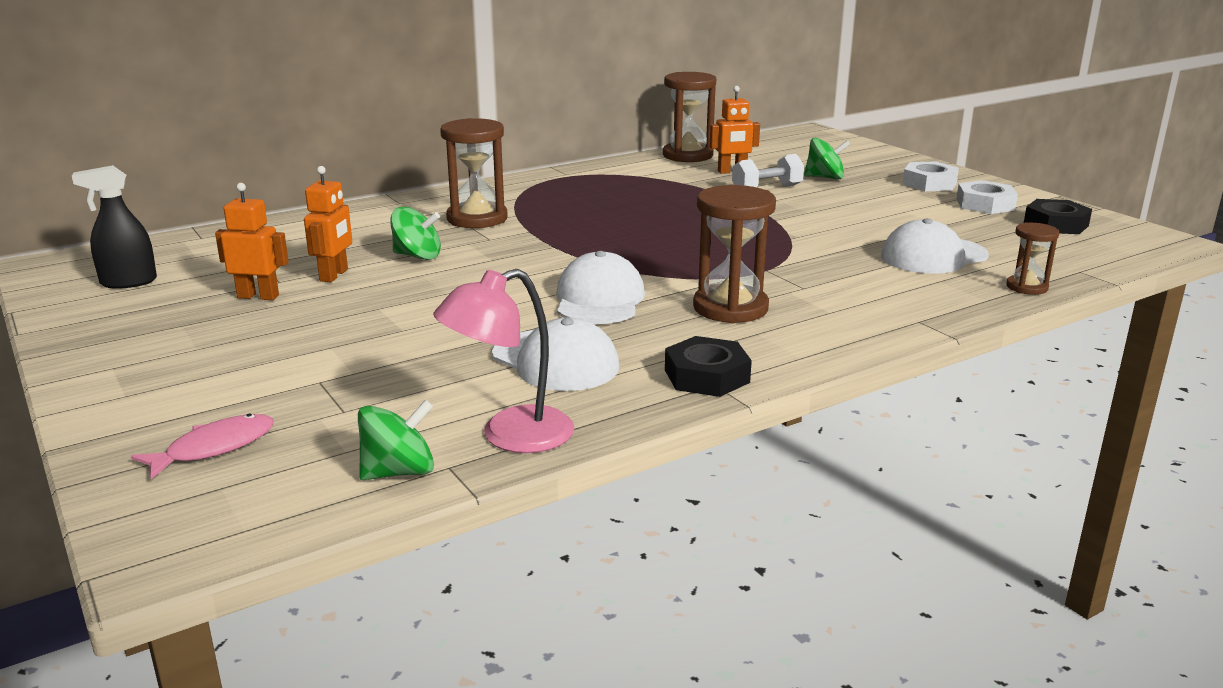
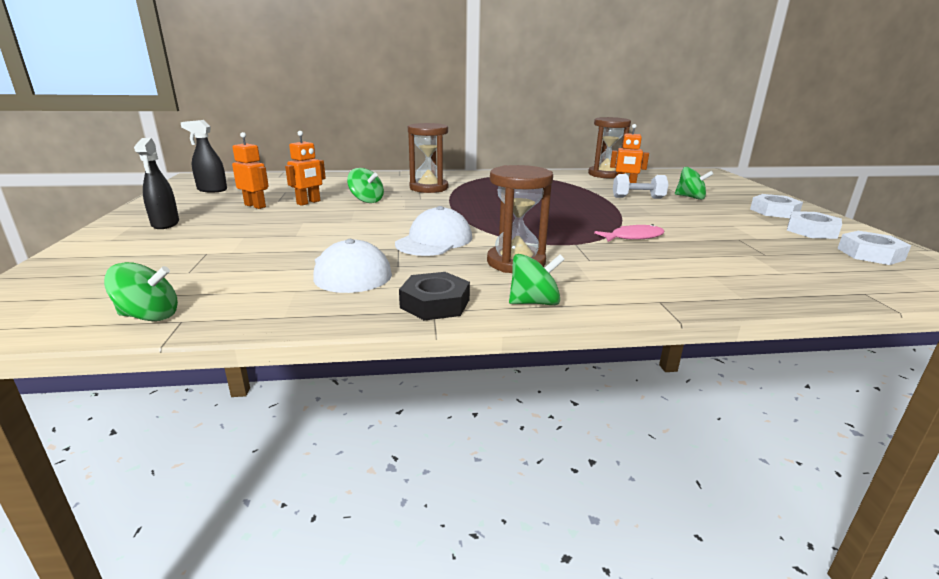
camera: 25 degrees right, 0 degrees up
pink fish [131,413,274,479] -> pink fish moved to [594,224,665,242]
pink lamp [433,269,574,453] -> none
white cap [881,218,989,274] -> none
brown hourglass [1006,222,1059,295] -> none
black nut [1024,199,1092,234] -> white nut [837,231,911,265]
none -> black spray bottle [134,138,179,229]
none -> green spinning top [509,254,565,305]

